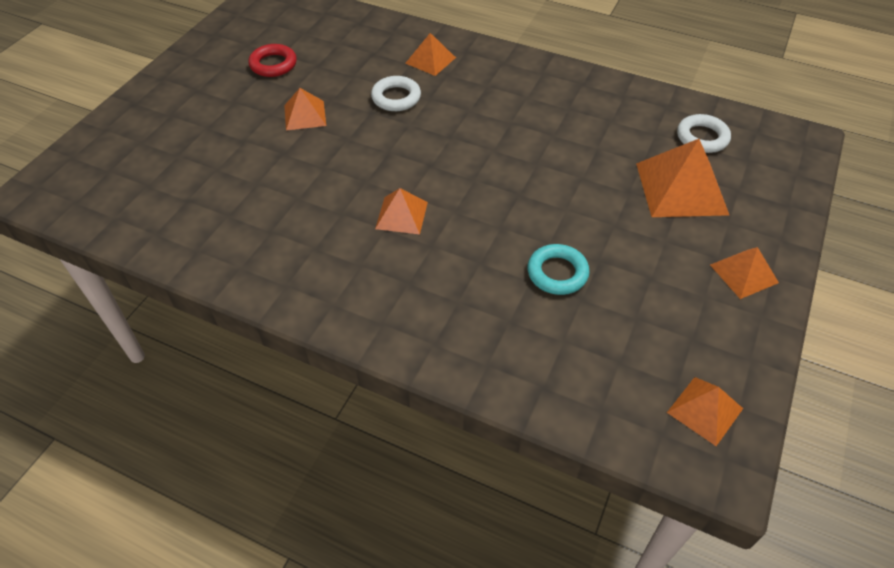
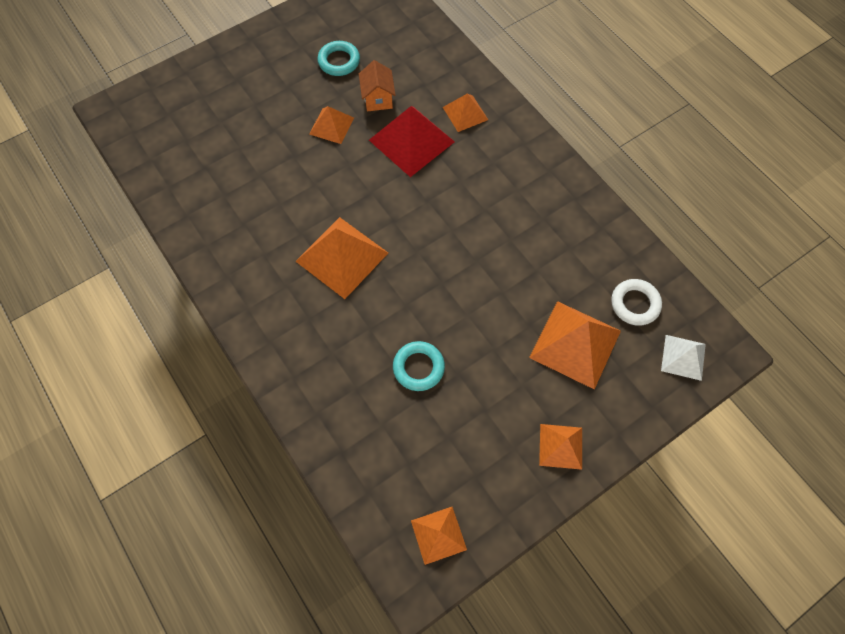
camera: 30 degrees right, 15 degrees up
red ring [248,44,297,77] -> turquoise ring [317,41,360,76]
white ring [371,76,421,111] -> red pyramid [369,106,455,177]
orange pyramid [375,188,428,234] -> orange pyramid [295,217,388,299], size x1.75
none -> orange house [359,60,396,111]
none -> white pyramid [661,335,706,381]

